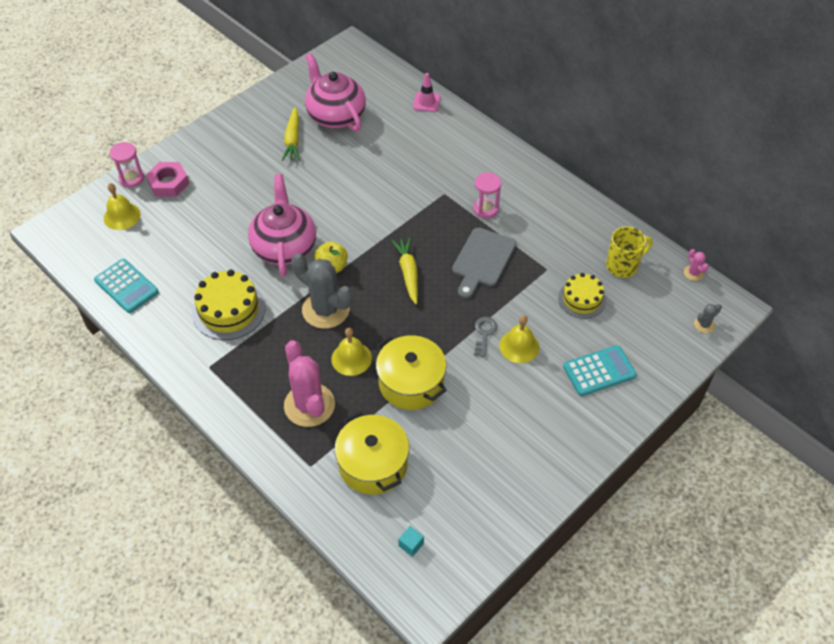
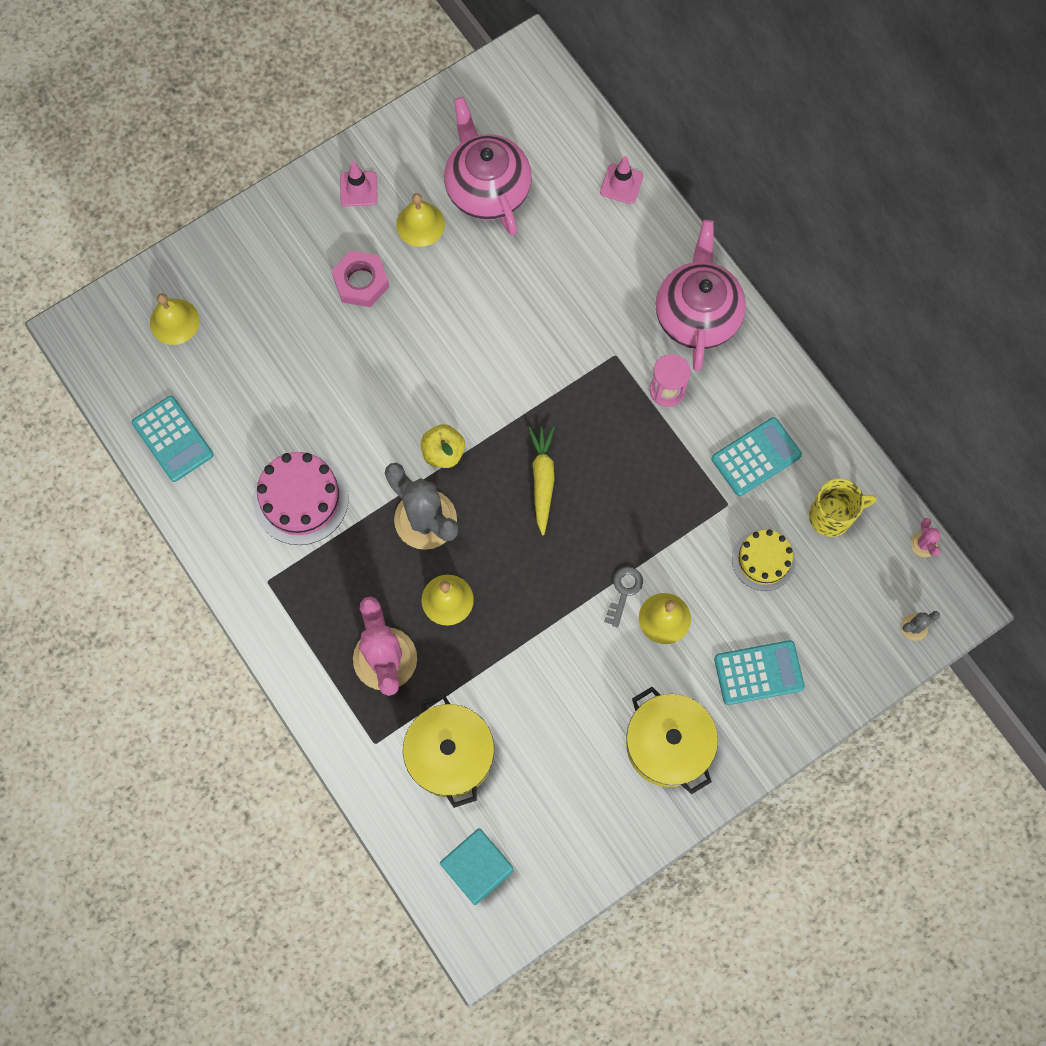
camera: 10 degrees right, 20 degrees up
pink hourglass [110,142,144,187] -> none
pink nut [146,162,189,197] -> pink nut moved to [332,251,389,307]
yellow cake [192,270,265,340] -> pink cake [253,452,349,545]
pink teapot [248,174,316,277] -> pink teapot moved to [656,220,746,371]
yellow carrot [282,107,300,161] -> yellow bell [396,193,445,247]
yellow pot [376,335,447,410] -> yellow pot moved to [626,687,718,794]
turquoise cube [398,526,424,557] -> turquoise cube [440,828,513,905], size x2.37
grey cutting board [452,227,516,299] -> none
none -> pink traffic cone [340,161,378,207]
none -> turquoise calculator [712,417,802,496]

